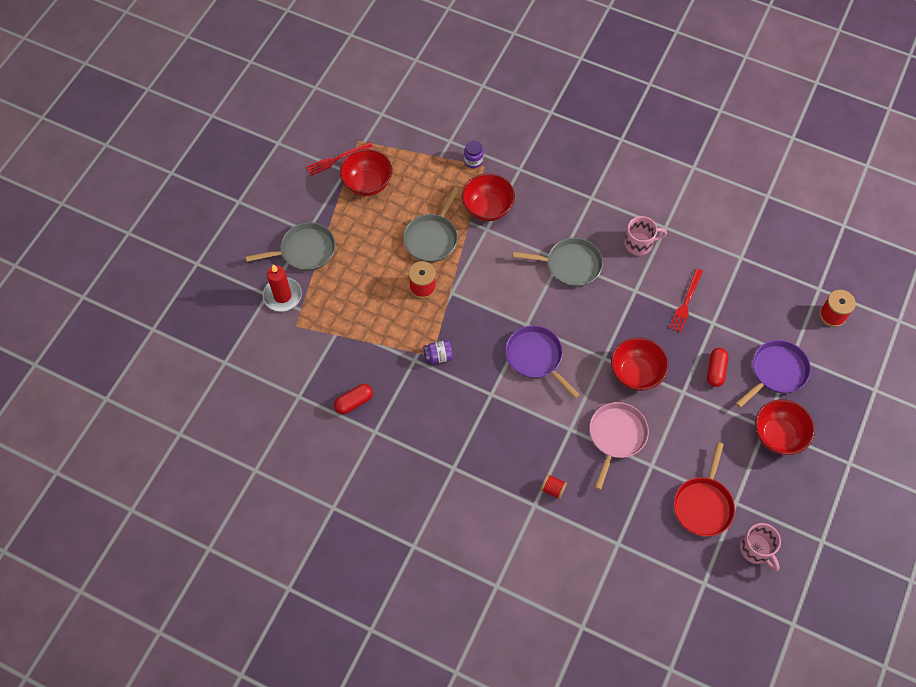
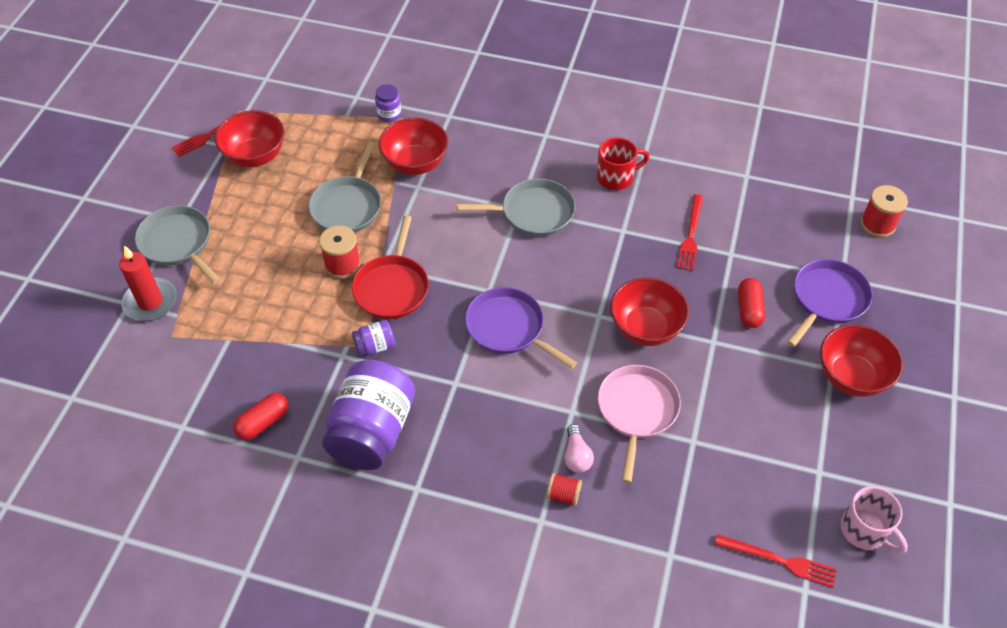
camera: 10 degrees left, 10 degrees down
grey pan [246,222,335,271] -> grey pan turned 105 degrees counterclockwise [135,205,220,284]
pink mug [624,216,667,256] -> red mug [597,137,649,190]
red pan [674,442,735,536] -> red pan moved to [352,215,429,319]
none -> purple jar [322,360,415,470]
none -> pink light bulb [564,424,594,473]
none -> red fork [715,534,837,588]

